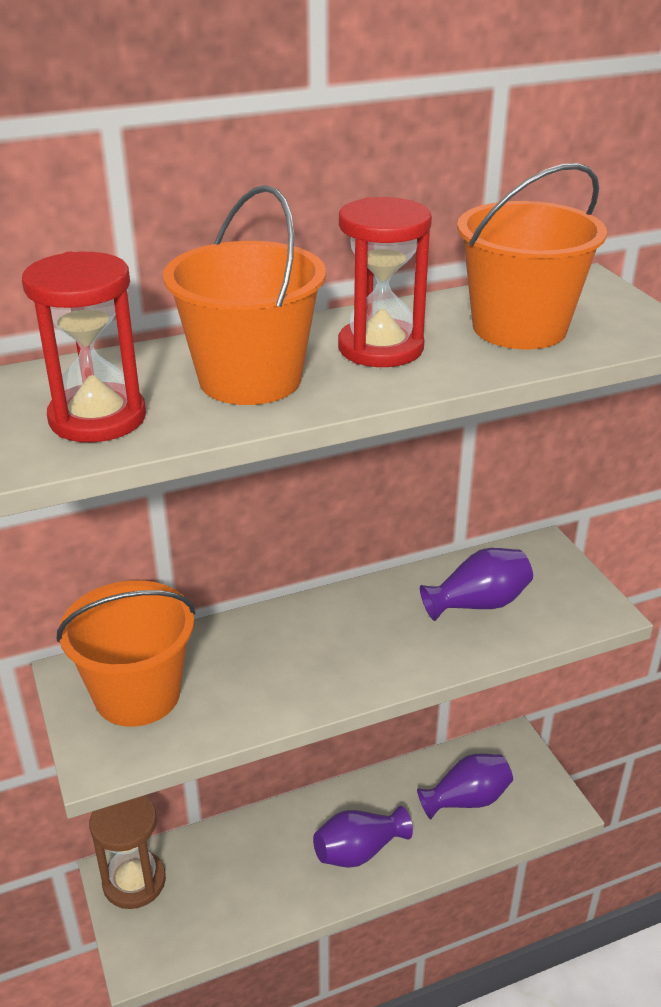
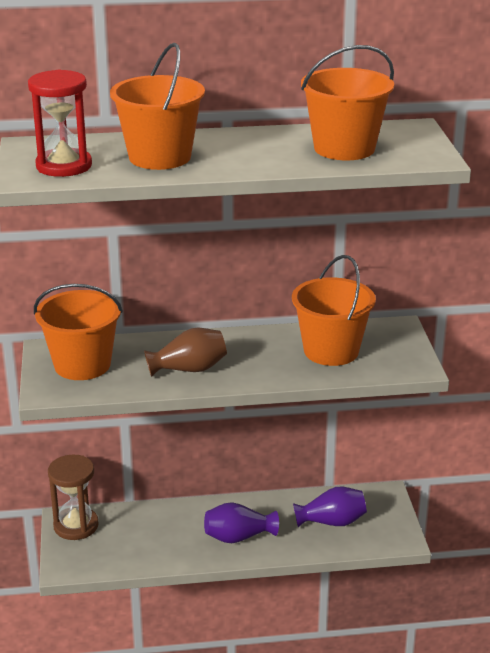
camera: 15 degrees right, 5 degrees down
red hourglass [338,197,432,367] -> none
purple vase [420,548,533,621] -> orange bucket [292,255,376,366]
none -> brown vase [144,328,227,377]

